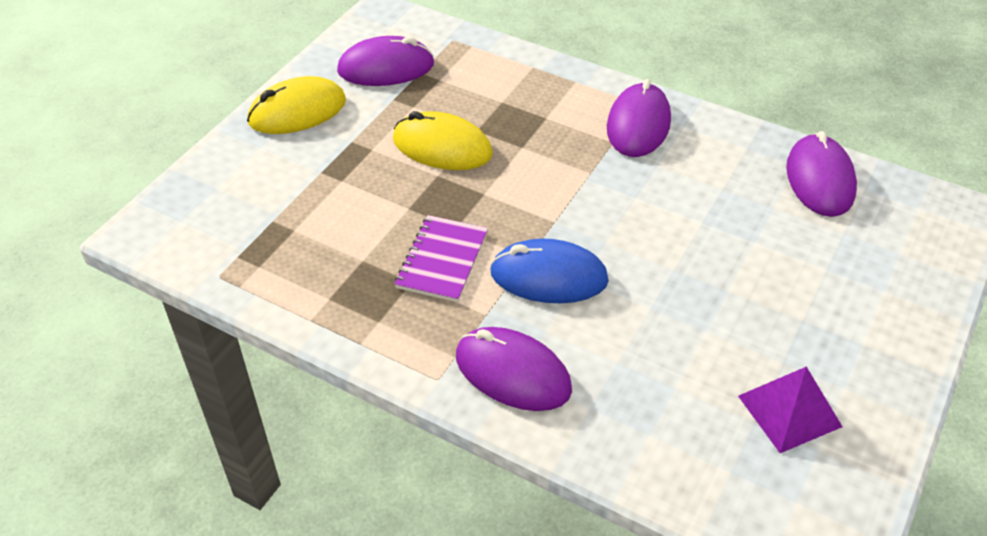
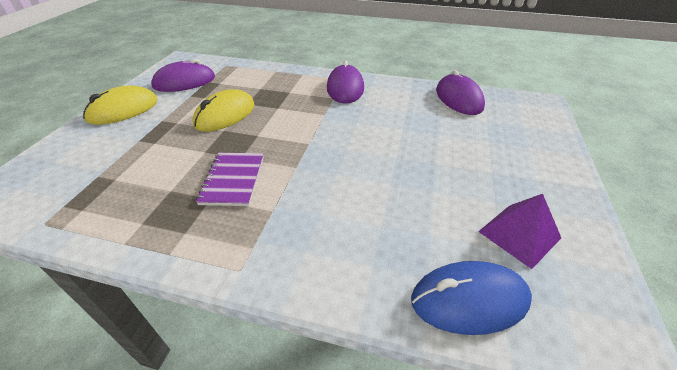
camera: 15 degrees left, 5 degrees down
yellow mouse [393,111,493,170] -> yellow mouse turned 60 degrees counterclockwise [193,89,255,132]
purple mouse [456,327,572,411] -> none
blue mouse [490,238,609,303] -> blue mouse moved to [411,261,532,335]

